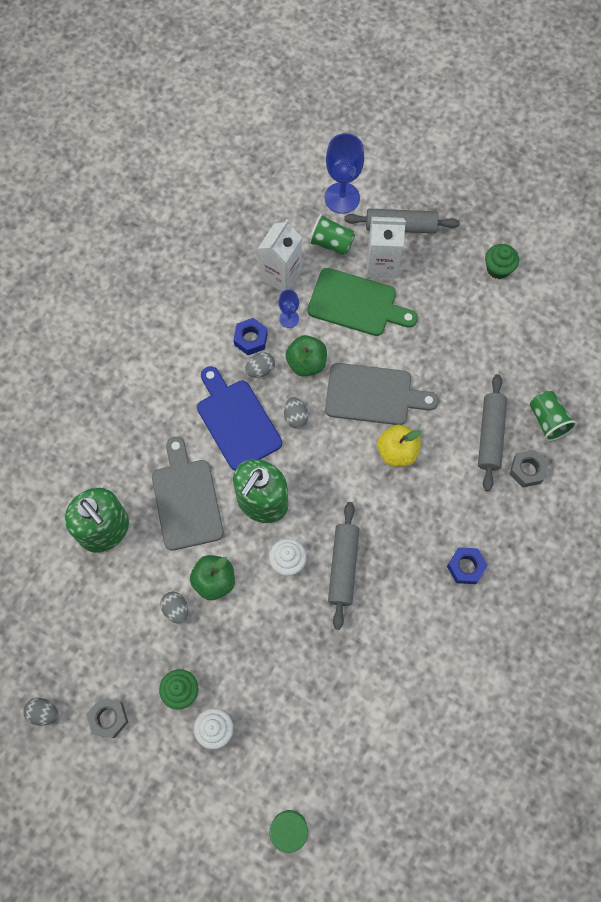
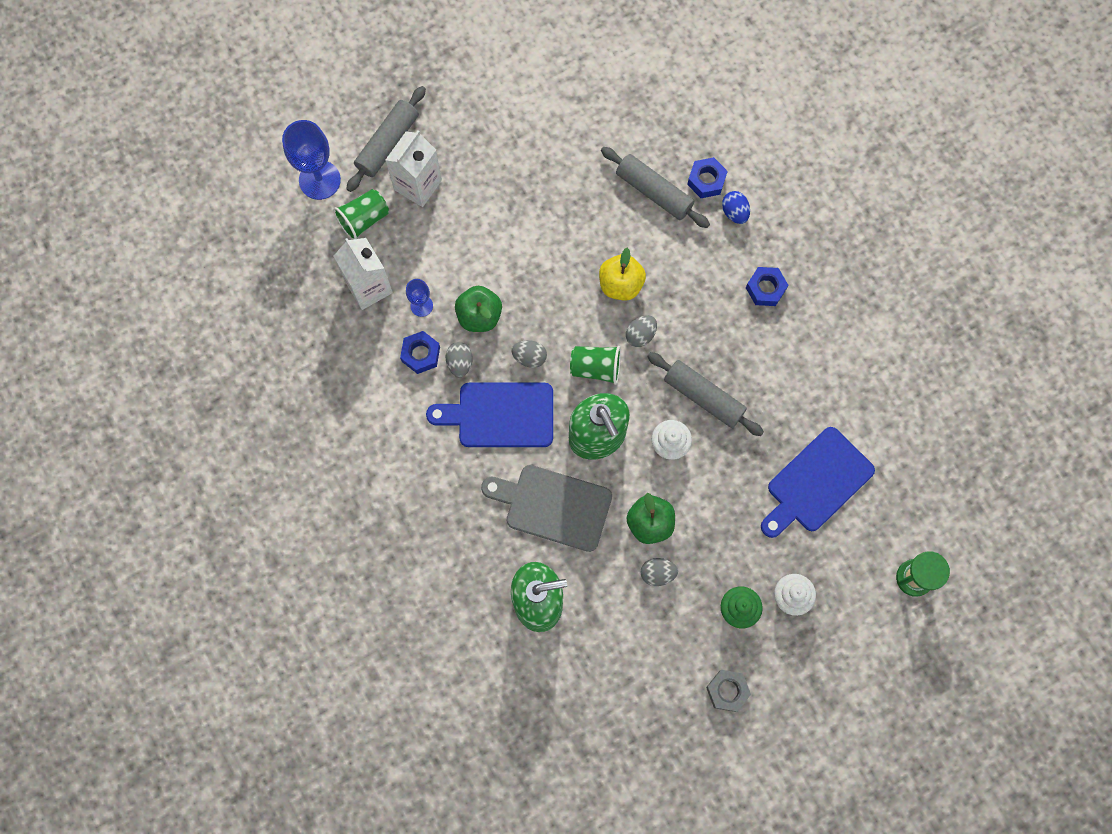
camera: 60 degrees left, 5 degrees up
grey egg [23,698,59,726] -> grey egg moved to [626,315,657,347]
green cutting board [307,268,418,336] -> none
grey cutting board [325,363,439,425] -> none
green cupcake [485,244,519,279] -> none
grey nut [509,450,548,487] -> blue nut [687,157,728,198]
green cup [530,391,577,441] -> green cup moved to [570,346,621,385]
none -> blue egg [722,191,750,224]
none -> blue cutting board [761,427,875,538]

